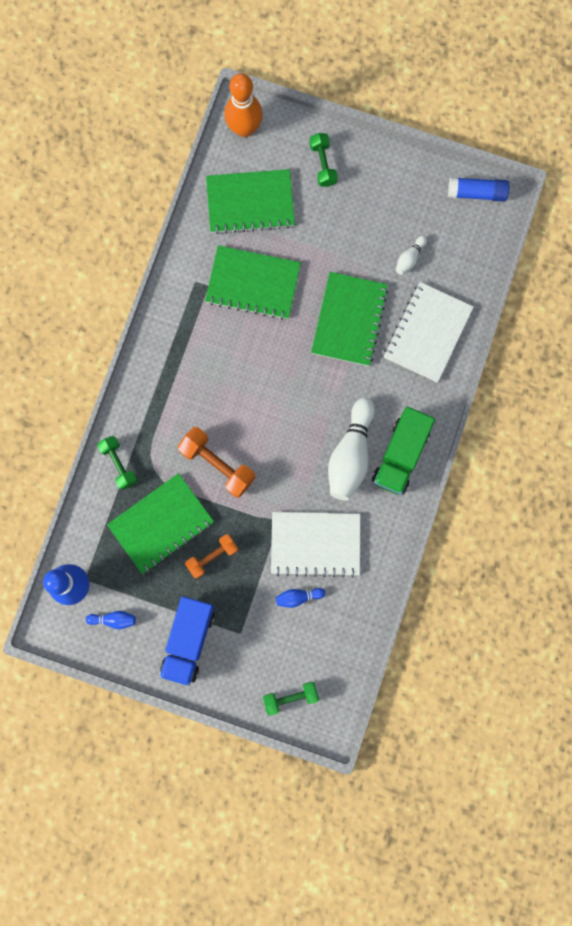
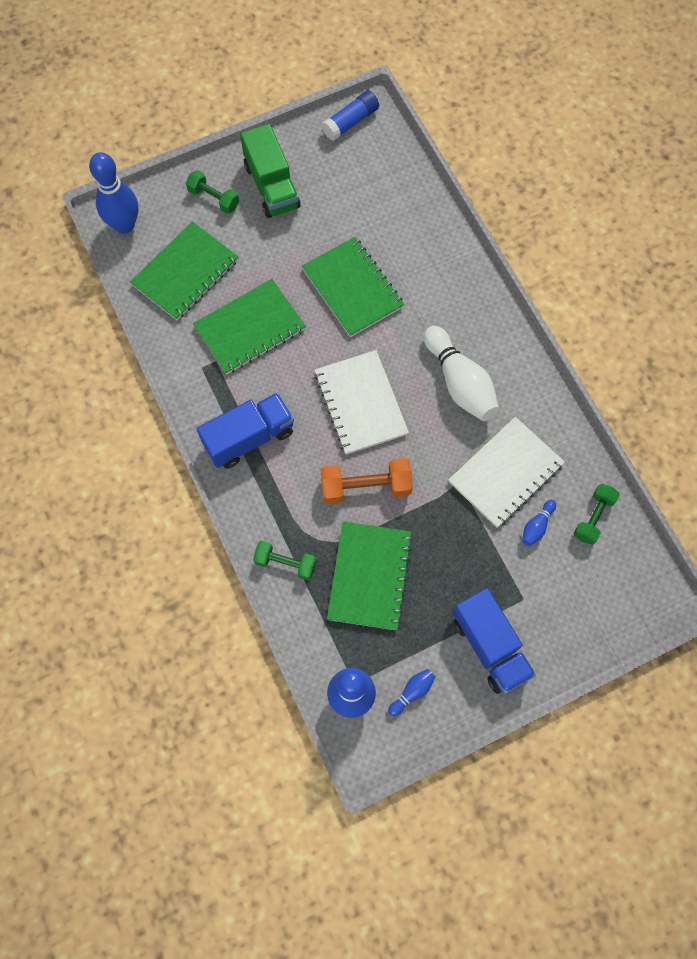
camera: 45 degrees left, 10 degrees down
orange dumbbell [185,534,238,578] -> none
orange bowling pin [225,73,263,137] -> blue bowling pin [89,152,139,234]
green dumbbell [263,682,319,716] -> green dumbbell moved to [574,484,620,545]
green truck [372,407,435,495] -> green truck moved to [240,124,301,218]
white notebook [384,282,474,382] -> white notebook moved to [314,350,409,455]
white bowling pin [396,235,427,275] -> none
none -> blue truck [197,393,294,469]

